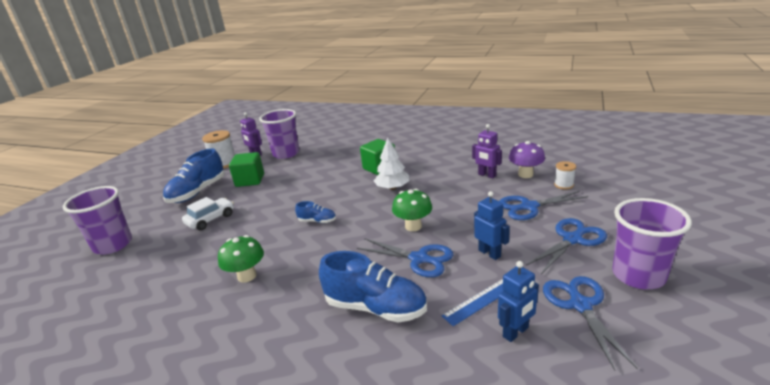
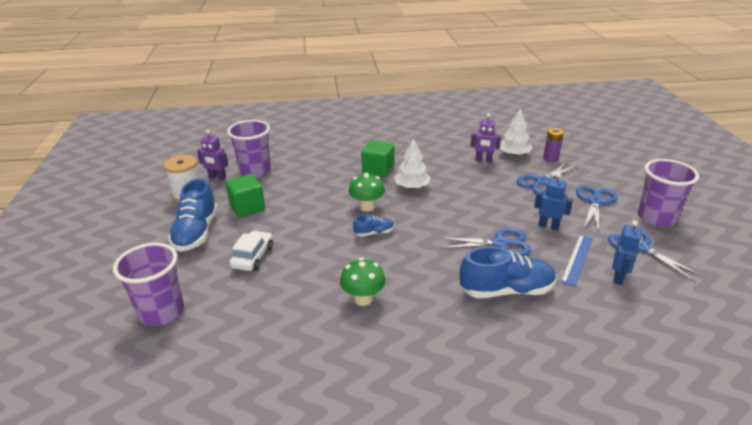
camera: 30 degrees left, 5 degrees up
green mushroom [392,189,432,231] -> green mushroom moved to [349,173,385,211]
purple mushroom [509,141,545,178] -> white tree [500,108,532,156]
white spool [554,161,576,189] -> purple battery [543,128,564,162]

